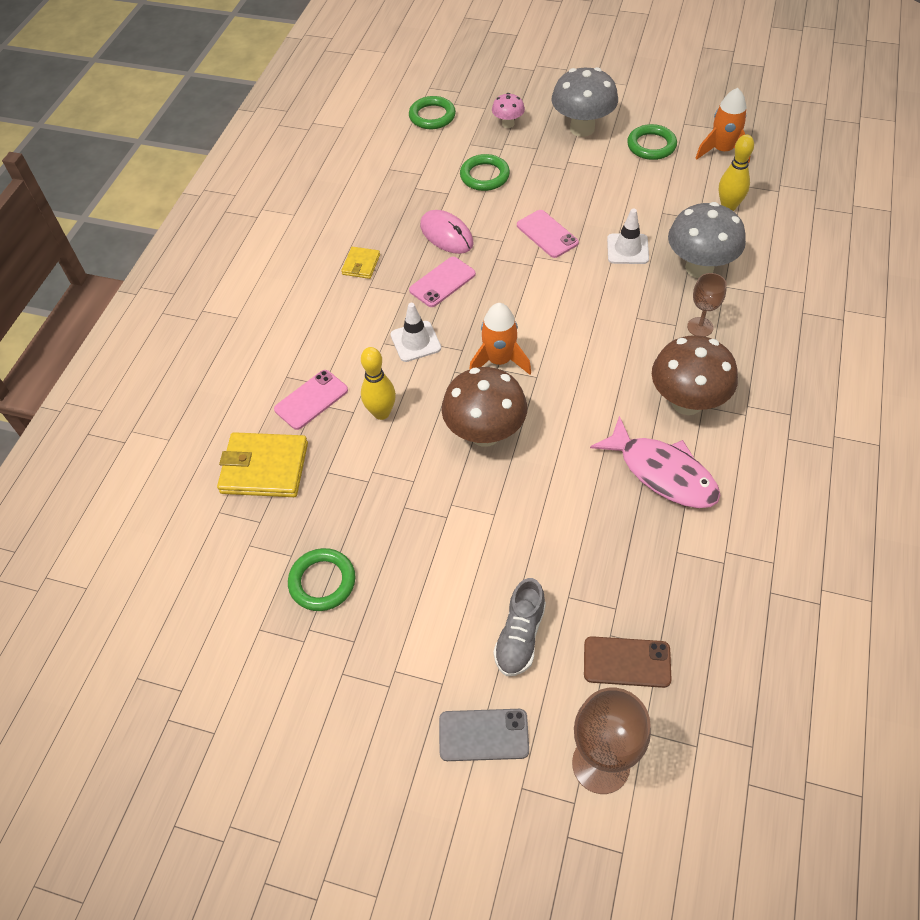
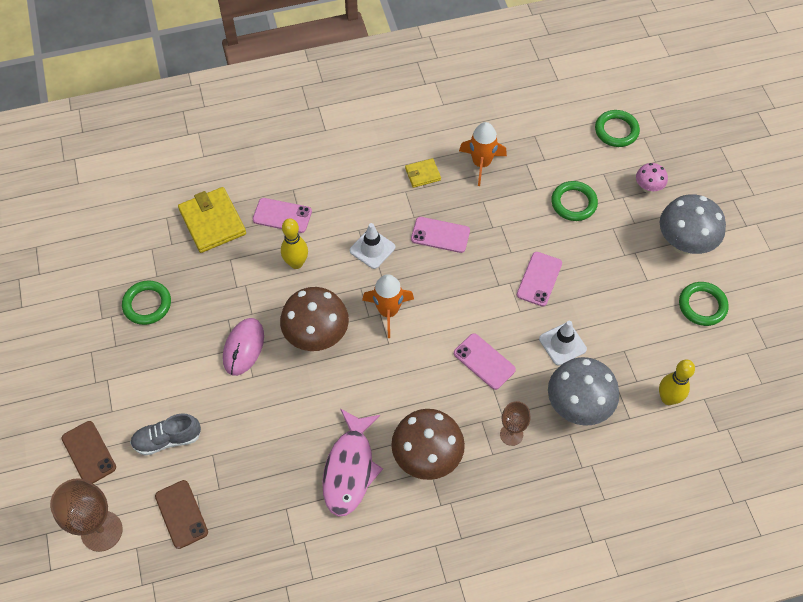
camera: 55 degrees right, 5 degrees up
pink mouse [420,210,474,254] -> pink mouse moved to [223,318,264,376]
grey phone [439,709,529,761] -> brown phone [61,421,116,483]
orange rocket [696,88,750,163] -> orange rocket moved to [459,122,507,186]
none -> pink phone [454,333,516,390]

